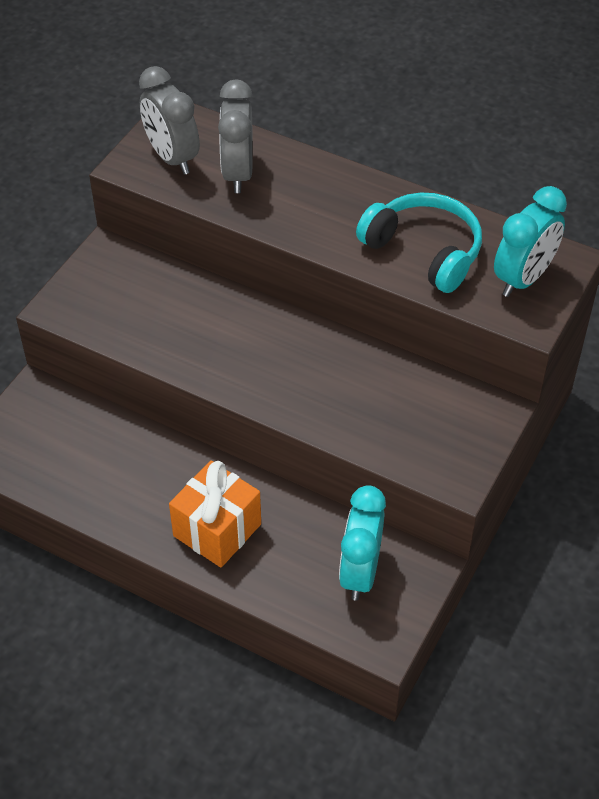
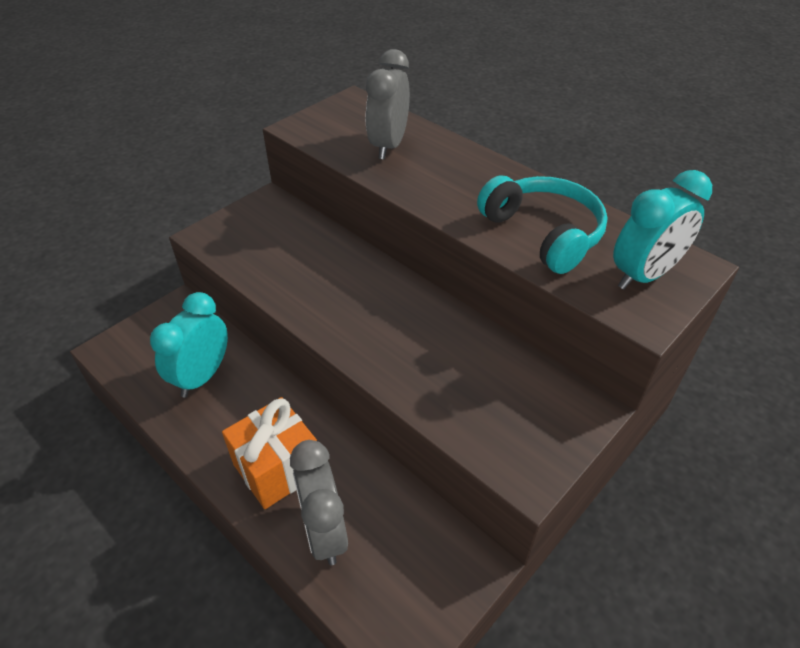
camera: 15 degrees right, 5 degrees down
grey clock [139,66,200,175] -> grey clock moved to [290,440,348,565]
turquoise clock [339,485,386,601] -> turquoise clock moved to [150,292,228,397]

